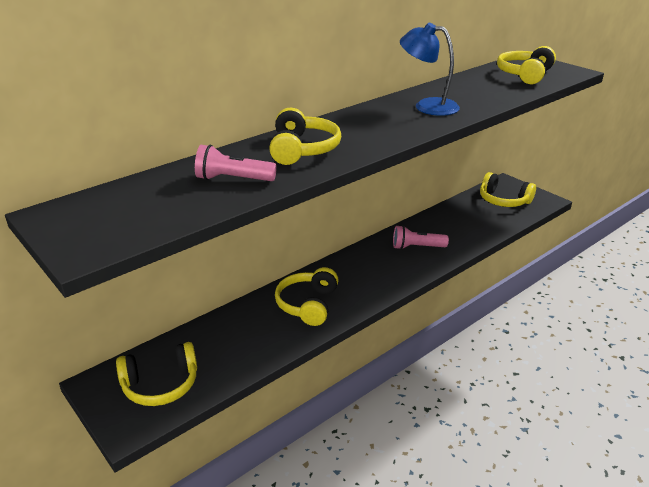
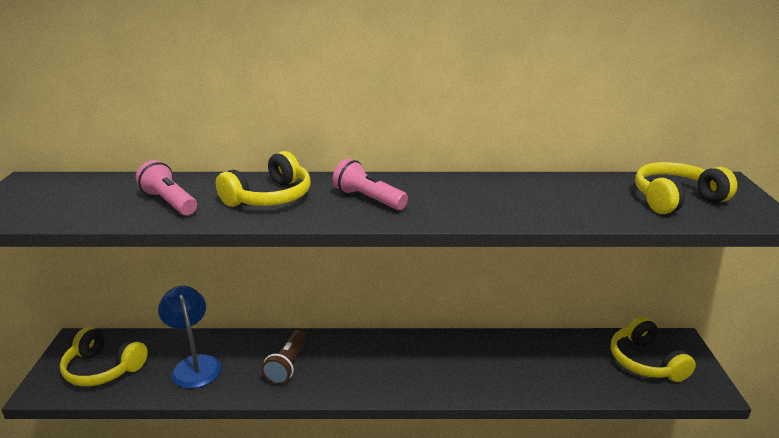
camera: 40 degrees right, 5 degrees down
yellow headphones [275,267,338,326] -> brown flashlight [261,330,306,385]
pink flashlight [393,225,449,250] -> pink flashlight moved to [333,159,408,210]
blue lamp [400,23,460,116] -> blue lamp moved to [158,286,221,388]

